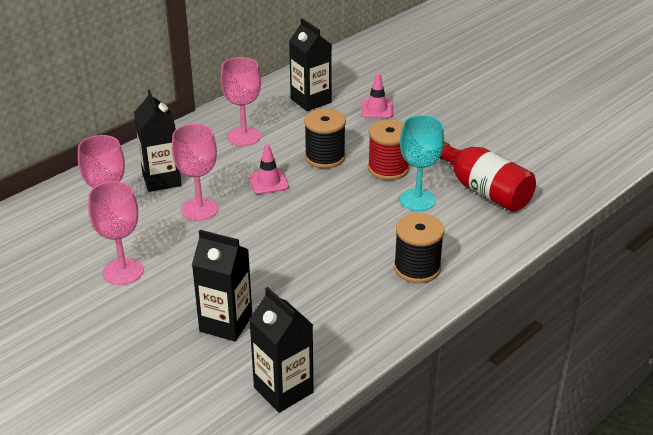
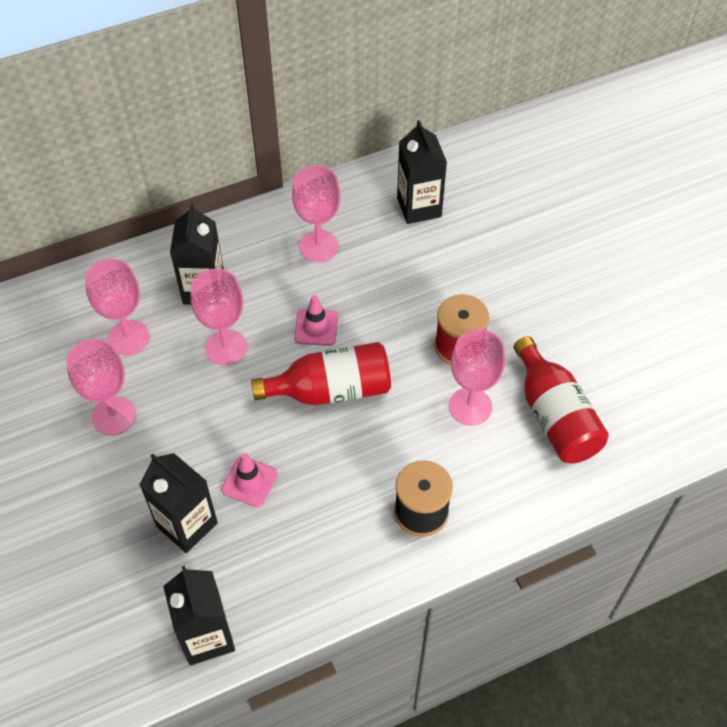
camera: 20 degrees right, 20 degrees up
black spool [304,109,346,169] -> none
pink traffic cone [361,74,393,118] -> pink traffic cone moved to [221,453,278,507]
turquoise goblet [400,115,444,211] -> pink goblet [449,329,505,426]
none -> red bottle [251,342,391,406]

